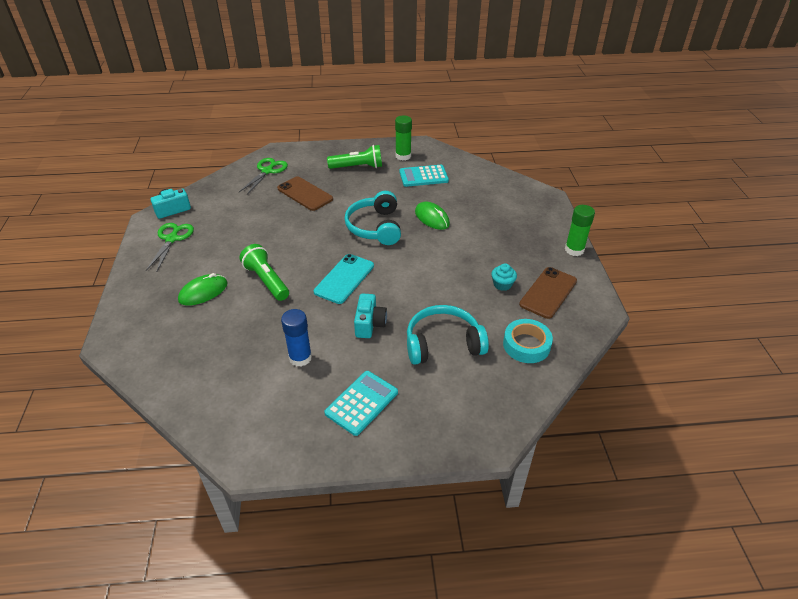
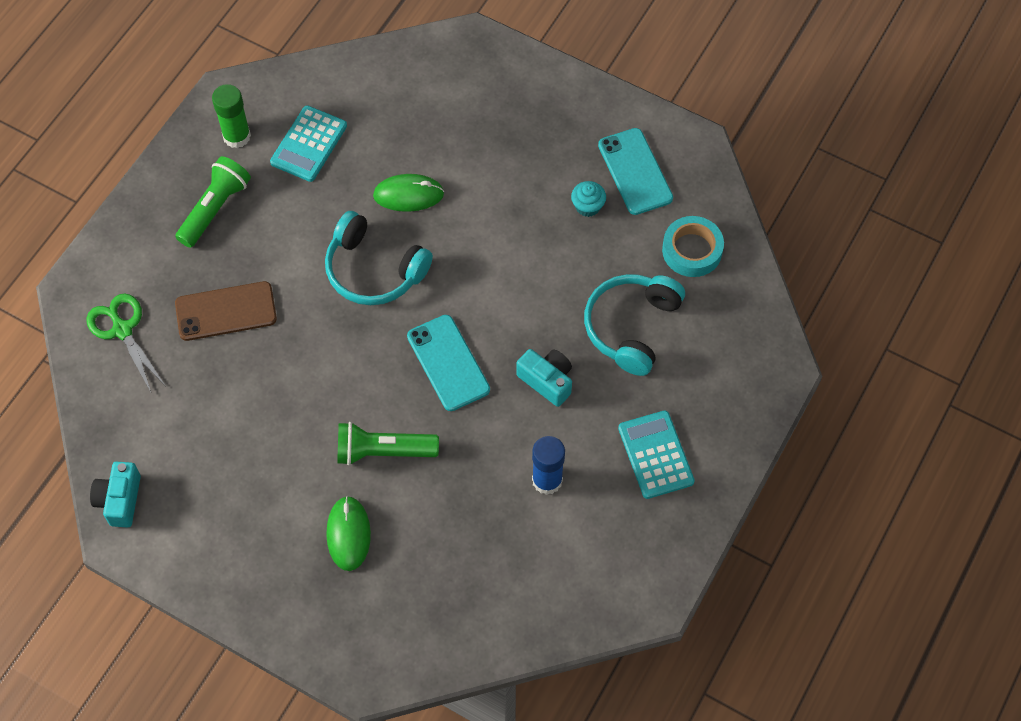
camera: 55 degrees left, 20 degrees up
green scissors [146,223,194,272] -> none
brown phone [519,267,577,319] -> turquoise phone [598,128,673,215]
green glue stick [565,205,595,256] -> none

